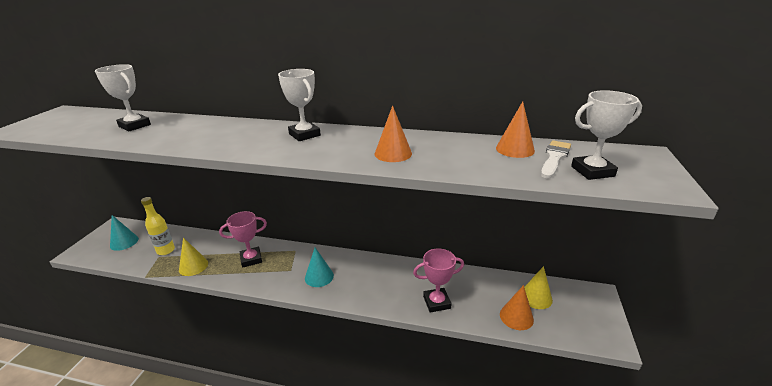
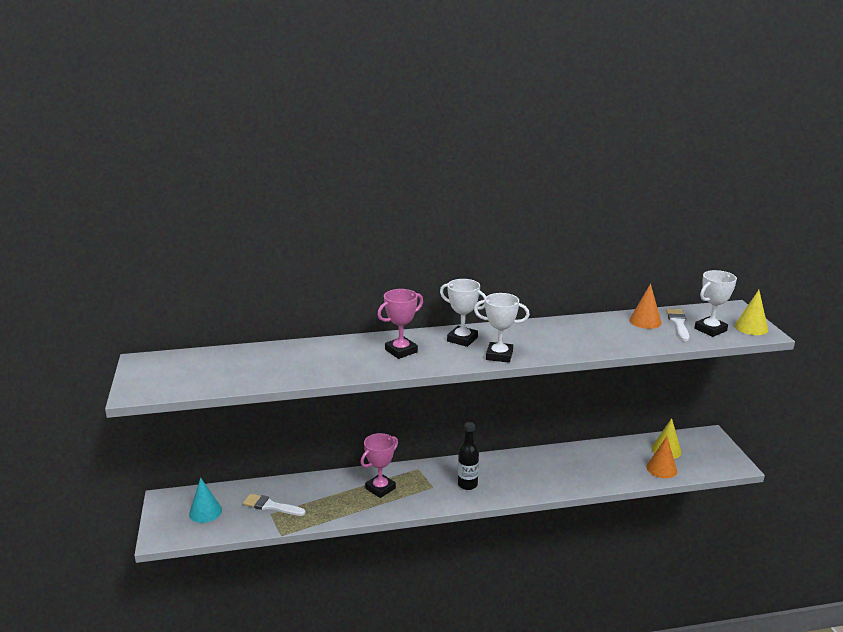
camera: 25 degrees left, 5 degrees down
white trophy [95,64,151,132] -> white trophy moved to [474,293,530,363]
yellow bottle [141,197,175,255] -> white brush [243,494,306,516]
yellow cone [179,237,208,276] -> yellow cone moved to [735,290,768,335]
turquoise cone [305,247,334,287] -> black bottle [458,422,479,490]
orange cone [375,105,412,162] -> none
pink trophy [413,248,464,313] -> pink trophy moved to [377,289,423,359]

